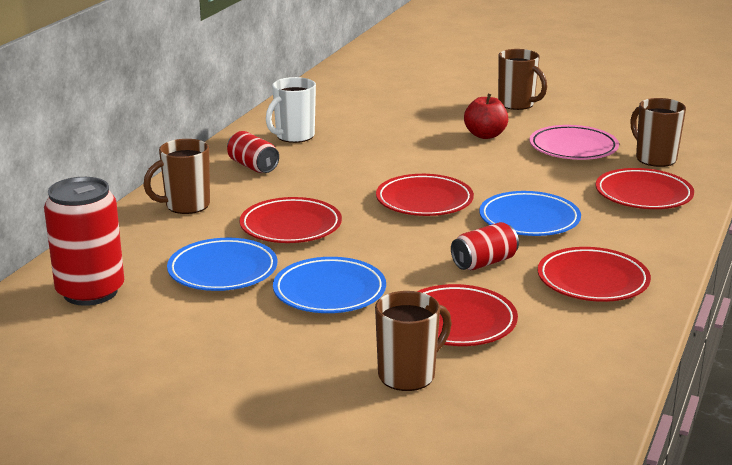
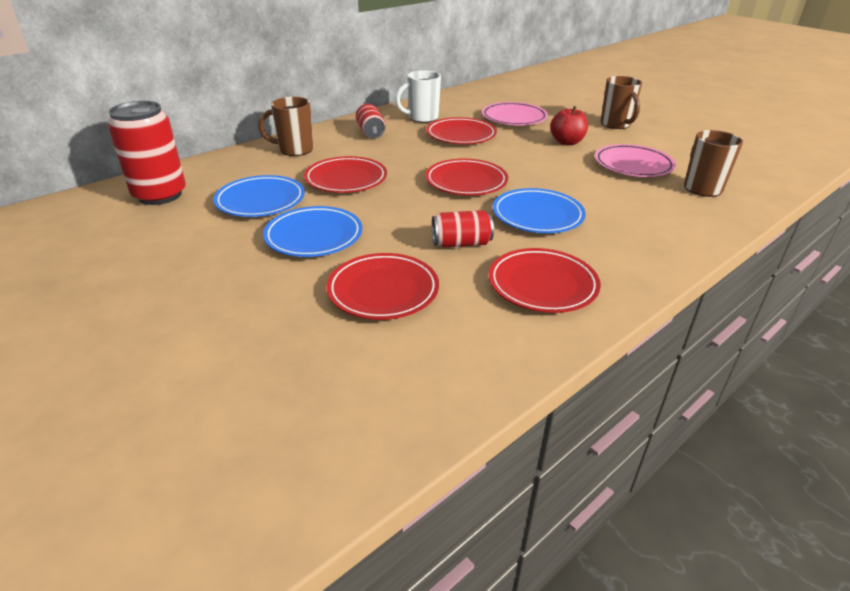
camera: 25 degrees right, 10 degrees up
brown mug [375,291,452,391] -> none
red plate [596,168,694,209] -> red plate moved to [426,117,497,144]
none -> pink plate [482,102,548,125]

